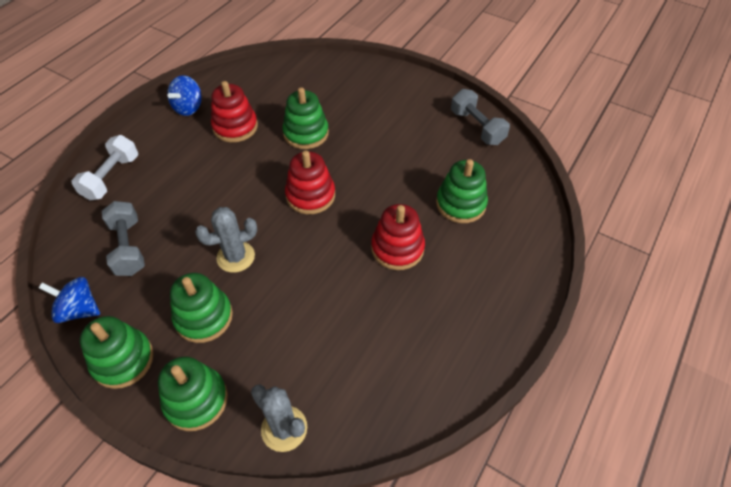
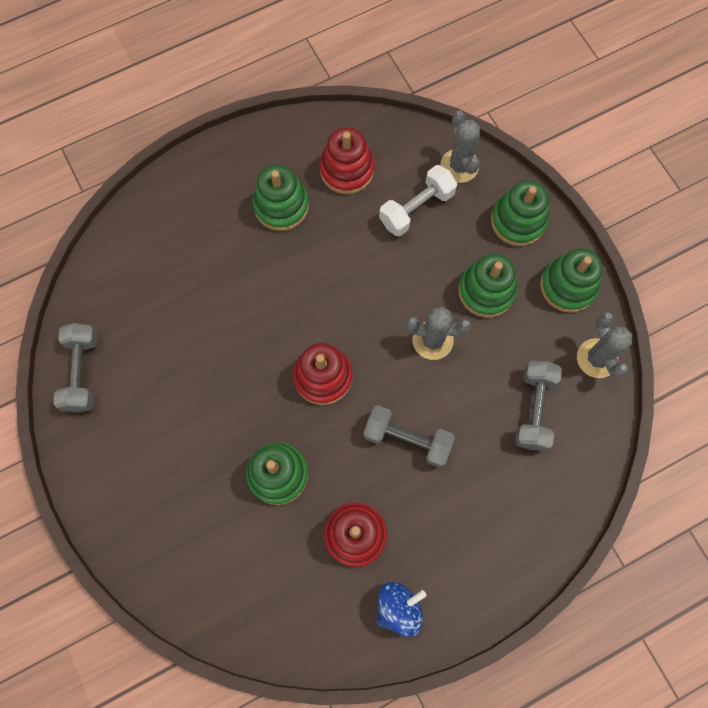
camera: 150 degrees left, 20 degrees up
blue spinning top [39,277,100,323] -> grey cactus [577,312,632,378]
white dumbbell [71,135,138,201] -> white dumbbell moved to [379,165,457,236]
red stacking toy [371,204,425,270] -> red stacking toy moved to [319,127,375,194]
green stacking toy [436,159,488,223] -> green stacking toy moved to [253,165,309,231]
none -> grey dumbbell [363,405,455,468]

